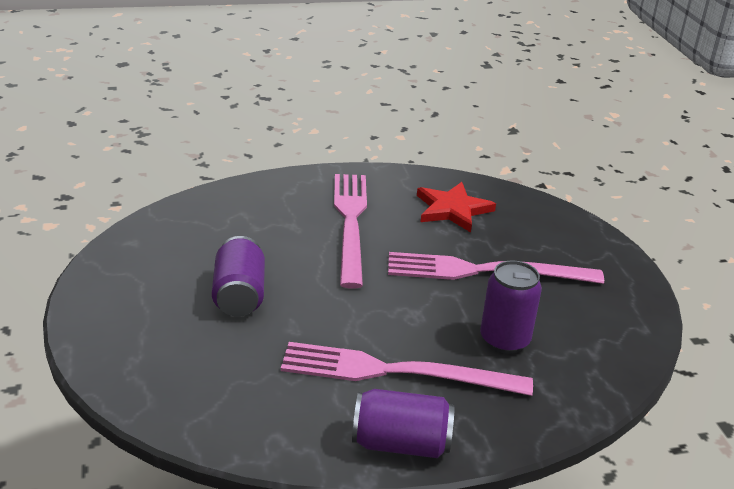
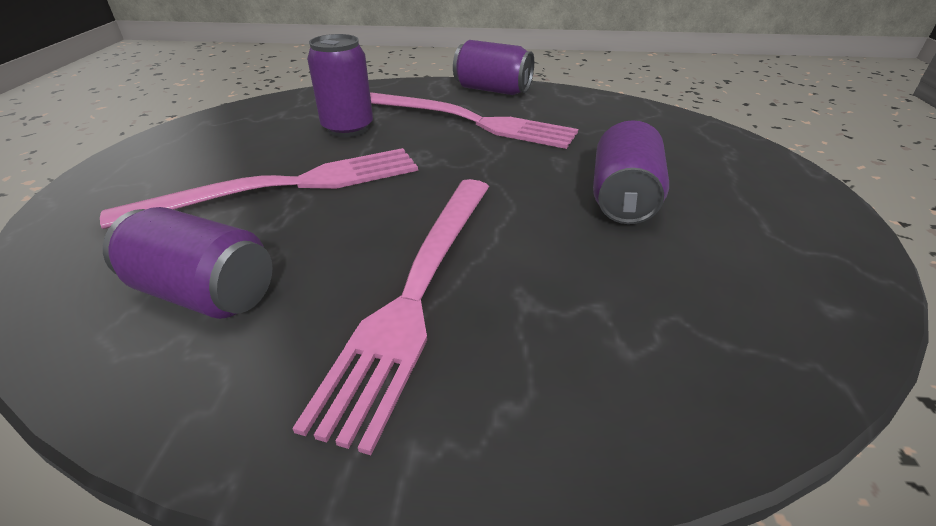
camera: 160 degrees left, 5 degrees up
pink fork [388,252,604,284] -> pink fork turned 45 degrees counterclockwise [100,148,418,229]
red star [417,182,496,232] -> purple can [103,207,272,319]

